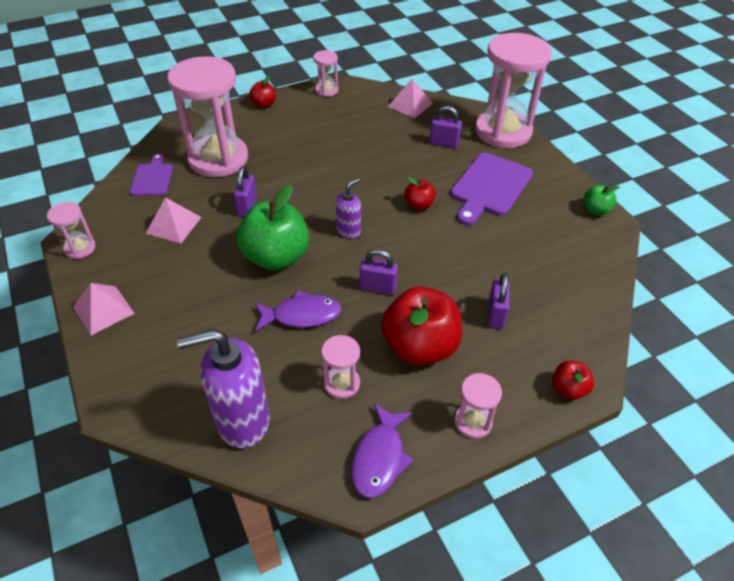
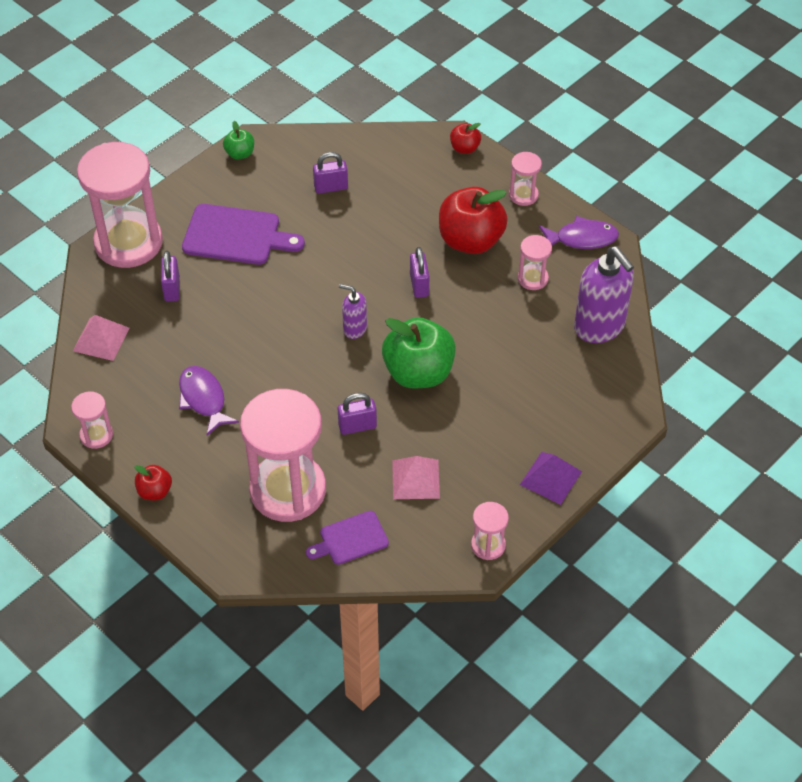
camera: 110 degrees left, 5 degrees up
pink pyramid [73,283,135,335] -> purple pyramid [520,452,582,505]
purple fish [255,290,342,332] -> purple fish moved to [179,366,239,436]
red apple [404,177,436,210] -> none
purple padlock [488,273,510,328] -> purple padlock moved to [313,152,348,194]

